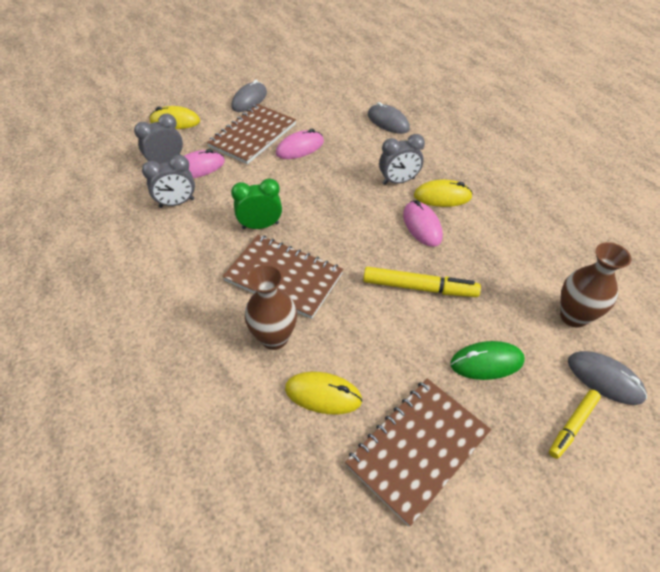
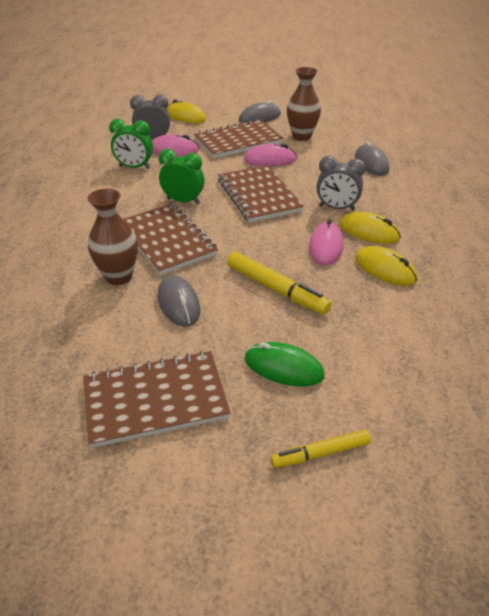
camera: 30 degrees right, 10 degrees down
grey clock [142,155,195,208] -> green clock [109,119,153,169]
yellow mouse [285,372,363,414] -> yellow mouse moved to [355,246,417,286]
brown vase [560,242,632,328] -> brown vase moved to [287,67,321,141]
grey mouse [568,351,647,405] -> grey mouse moved to [158,275,201,327]
none -> brown notebook [218,165,304,223]

